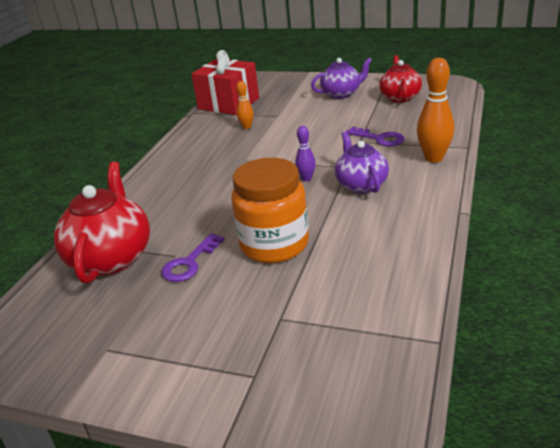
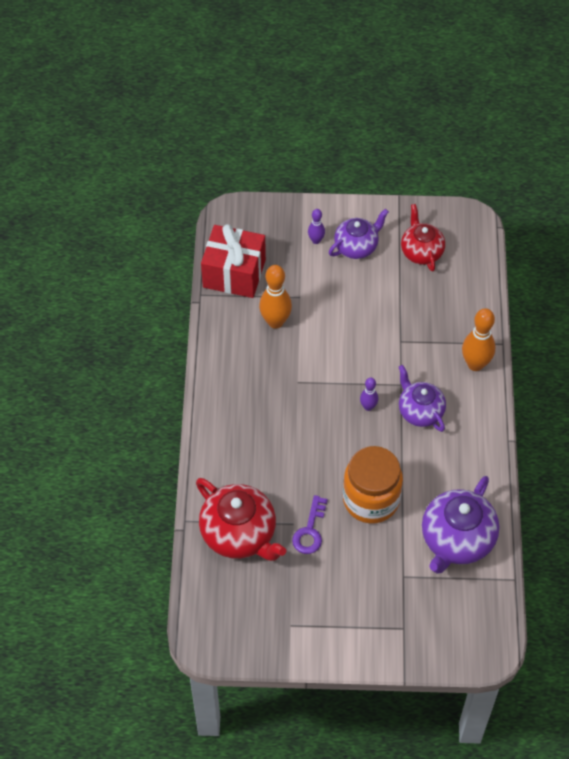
camera: 20 degrees left, 25 degrees up
red teapot [54,162,150,284] -> red teapot turned 150 degrees clockwise [196,478,286,561]
orange bowling pin [236,81,254,129] -> orange bowling pin [259,265,292,329], size x1.81
purple key [346,127,404,146] -> none
none -> purple bowling pin [308,209,325,244]
none -> purple teapot [422,476,499,574]

